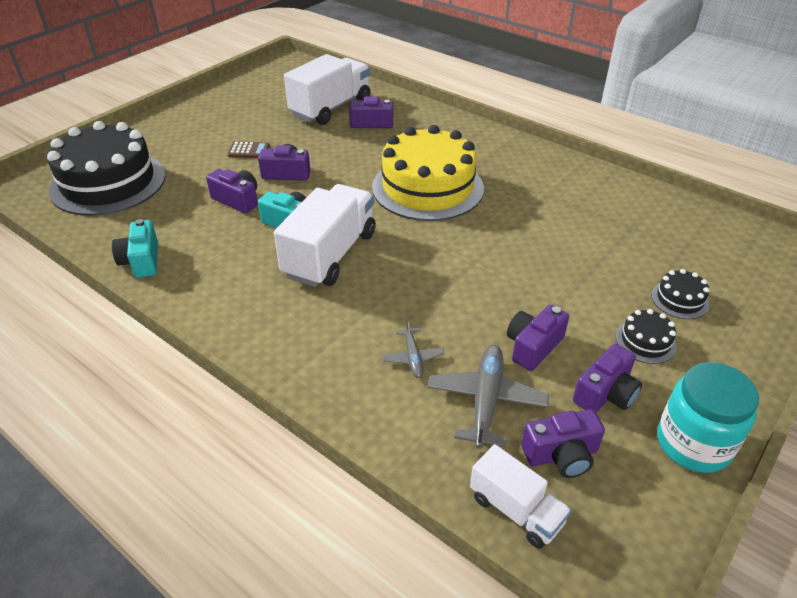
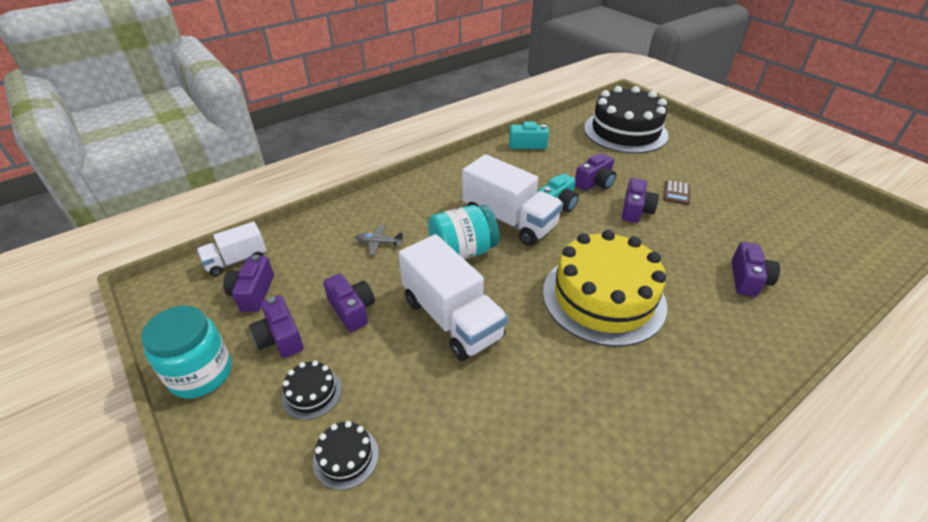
camera: 105 degrees right, 0 degrees up
white truck [284,54,370,125] -> white truck moved to [398,234,508,361]
grey plane [427,345,549,449] -> none
none -> turquoise jar [428,205,499,259]

